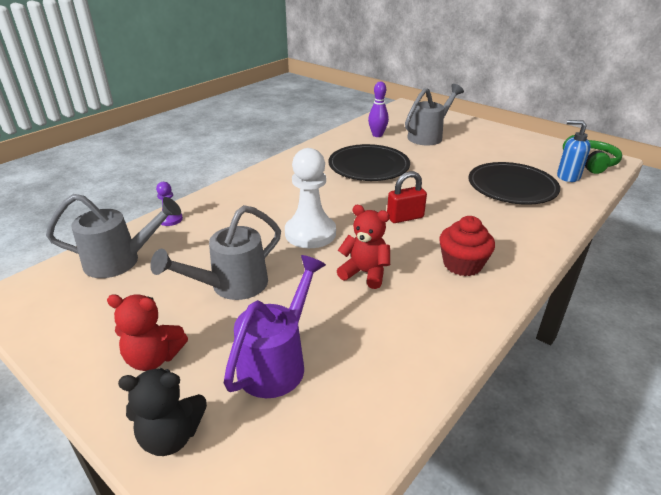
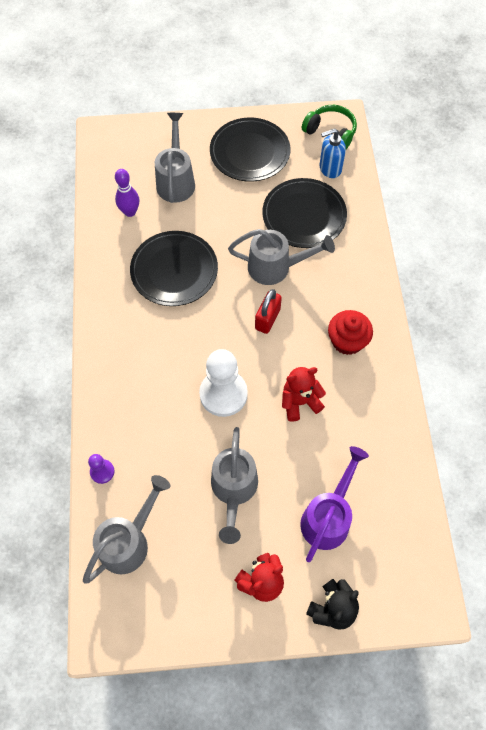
camera: 45 degrees left, 30 degrees up
purple watering can [224,255,326,398] -> purple watering can turned 45 degrees clockwise [300,446,369,562]
none -> black plate [210,118,290,182]
none -> grey watering can [228,229,335,285]

